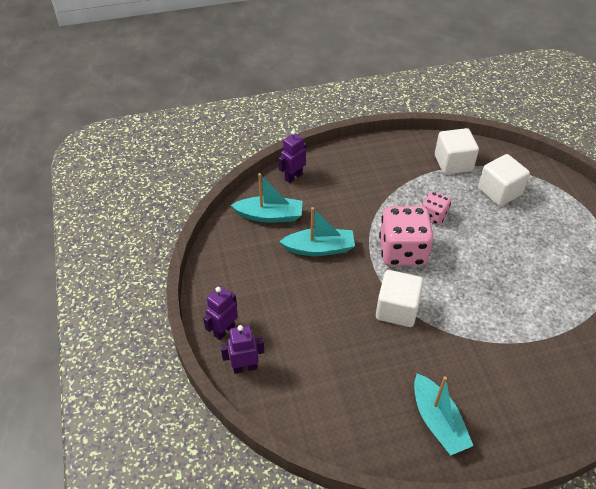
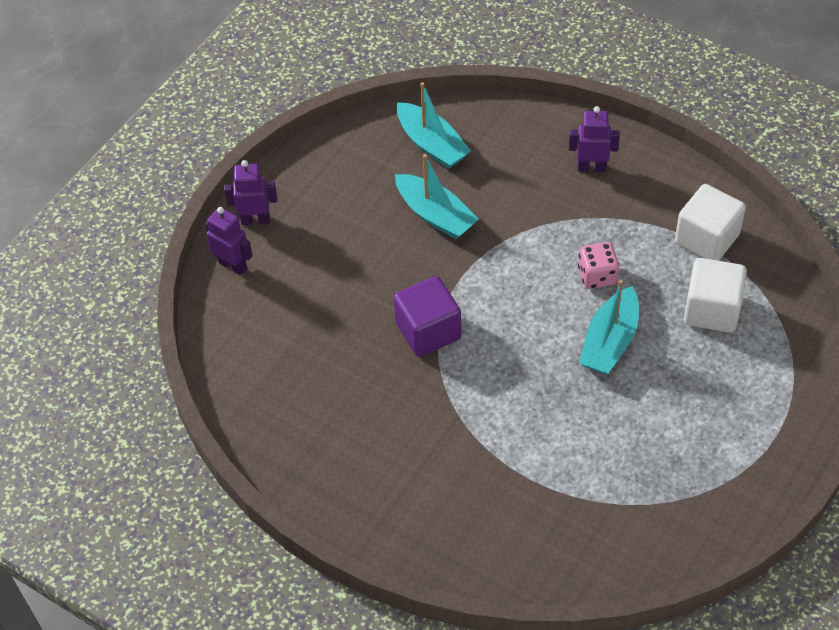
camera: 50 degrees right, 5 degrees up
purple robot [279,130,306,183] -> purple robot moved to [569,106,620,172]
white cube [376,270,424,327] -> purple cube [393,276,462,357]
pink dice [379,206,434,266] -> none
turquoise boat [414,374,473,455] -> turquoise boat moved to [579,280,639,374]

